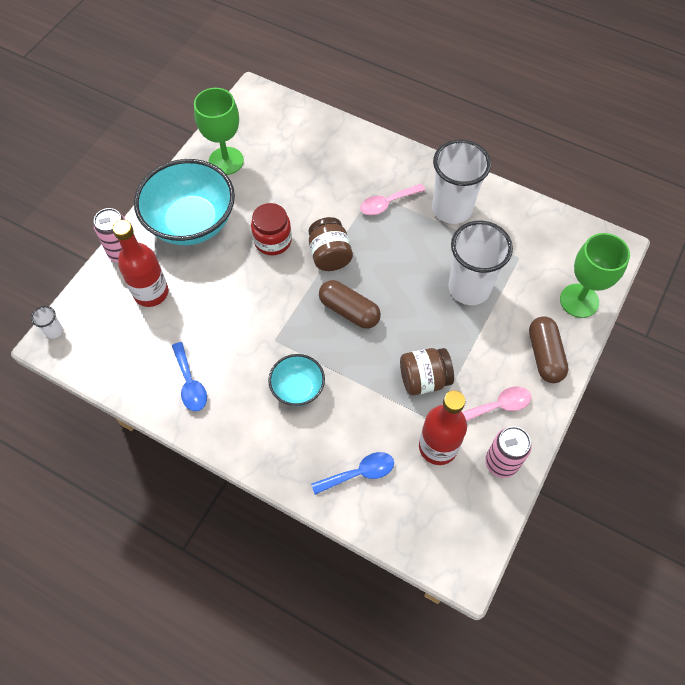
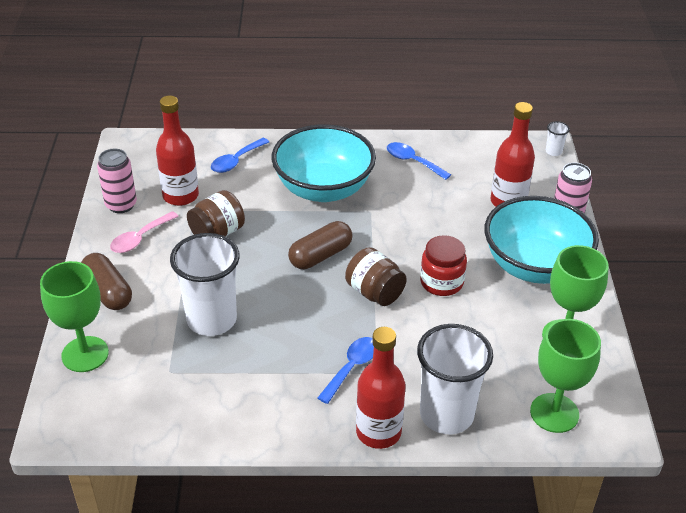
camera: 150 degrees right, 20 degrees down
turquoise bowl [268,354,325,406] -> turquoise bowl [272,124,376,202], size x1.95
brown capsule [319,280,381,329] -> brown capsule turned 45 degrees counterclockwise [288,221,352,269]
pink spoon [360,184,426,215] -> blue spoon [318,337,374,404]
white cup [432,140,491,224] -> white cup moved to [417,324,493,434]
none -> red bottle [356,327,406,449]
none -> green goblet [530,319,601,433]

